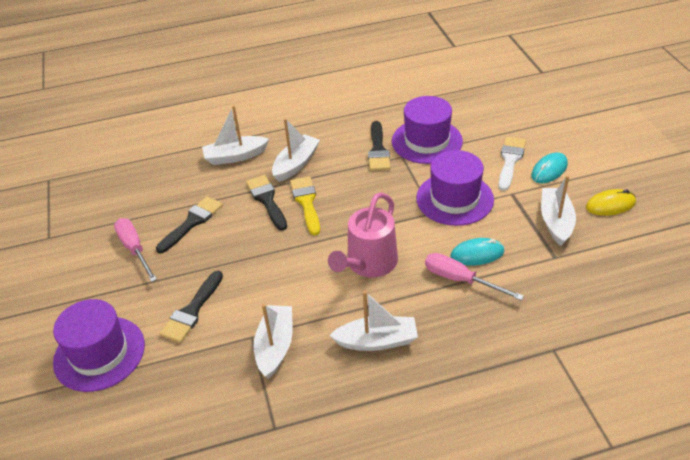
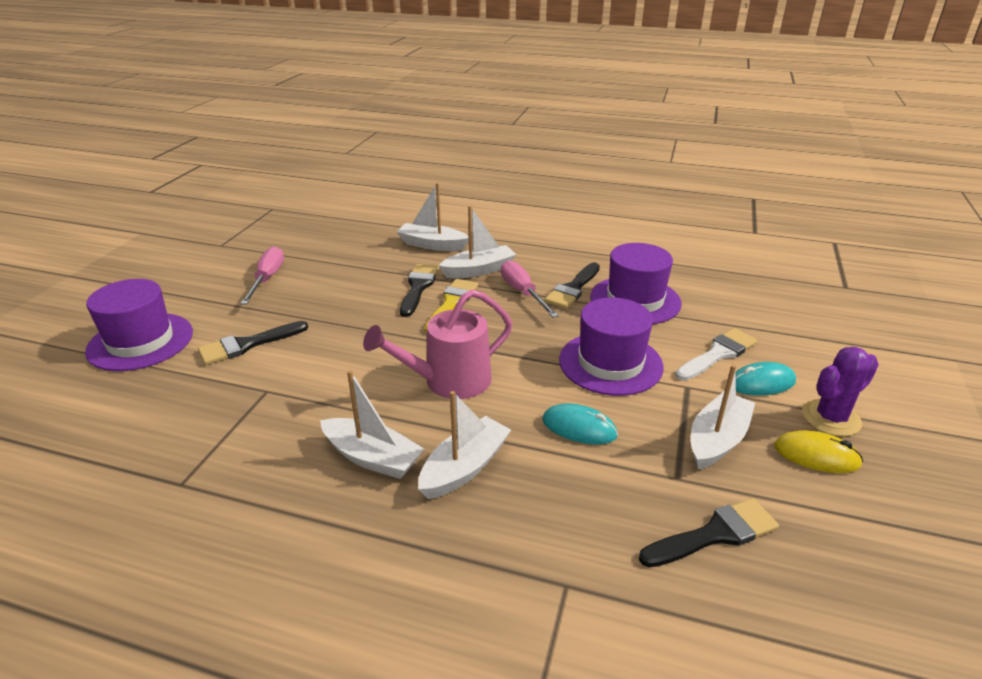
camera: 30 degrees right, 10 degrees down
black brush [156,196,223,253] -> black brush moved to [639,498,779,567]
white boat [253,304,293,379] -> white boat moved to [418,391,511,499]
pink screwdriver [425,253,524,300] -> pink screwdriver moved to [501,260,559,318]
none -> purple cactus [802,347,879,437]

